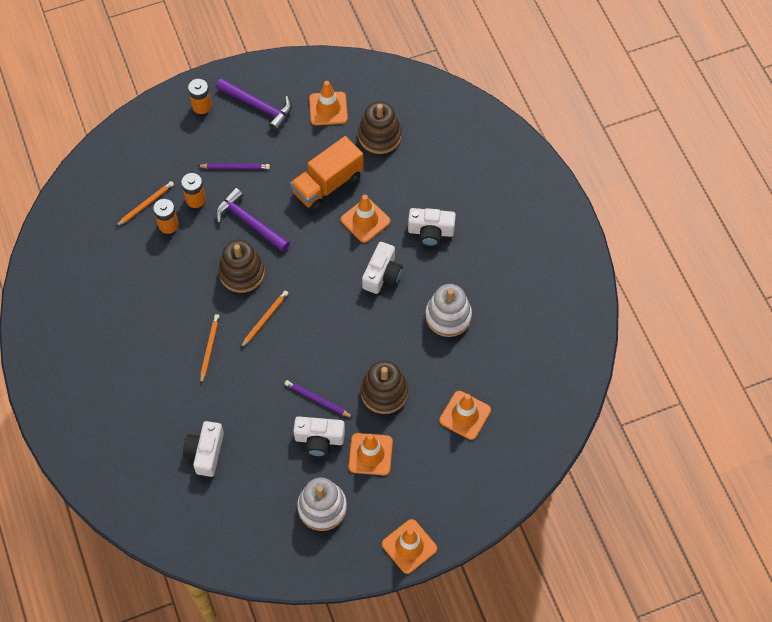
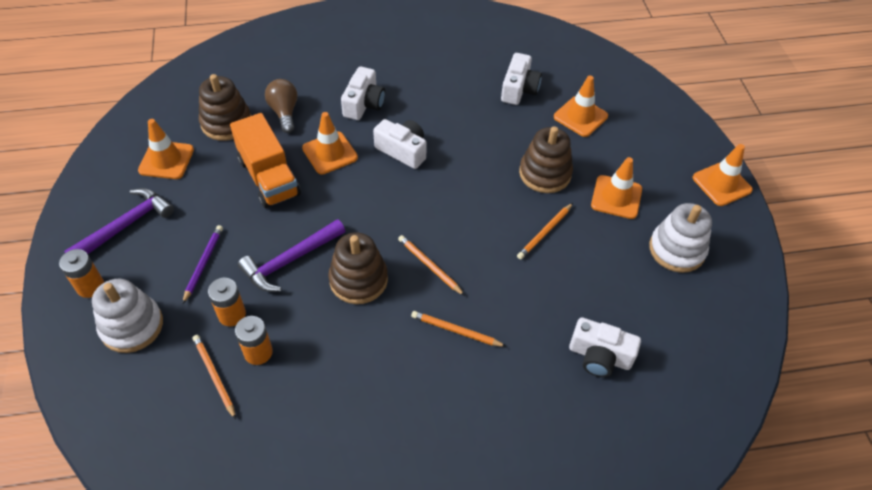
camera: 80 degrees left, 10 degrees down
purple pencil [285,380,353,418] -> orange pencil [517,203,573,259]
white camera [293,416,345,457] -> white camera moved to [501,53,542,105]
white stacking toy [425,284,472,337] -> white stacking toy moved to [92,279,163,353]
none -> brown light bulb [265,79,297,133]

